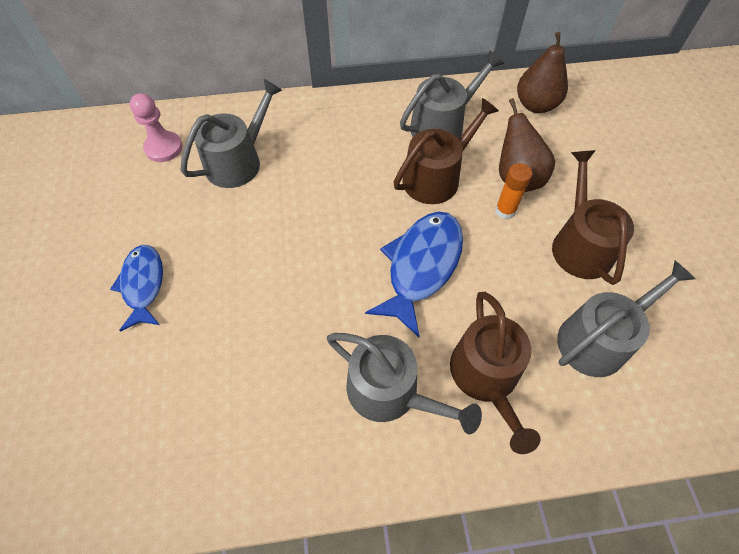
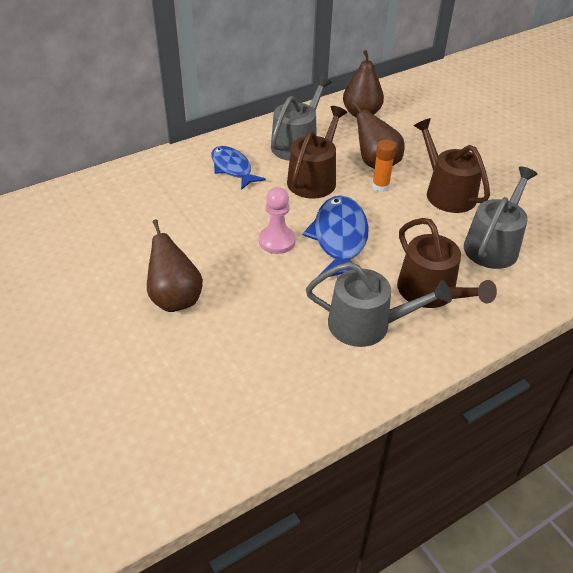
camera: 25 degrees left, 15 degrees down
blue fish [110,245,163,332] -> blue fish moved to [211,146,266,190]
pink pawn [130,93,182,162] -> pink pawn moved to [259,187,296,254]
grey watering can [181,79,282,188] -> none
none -> brown pear [147,219,203,312]

